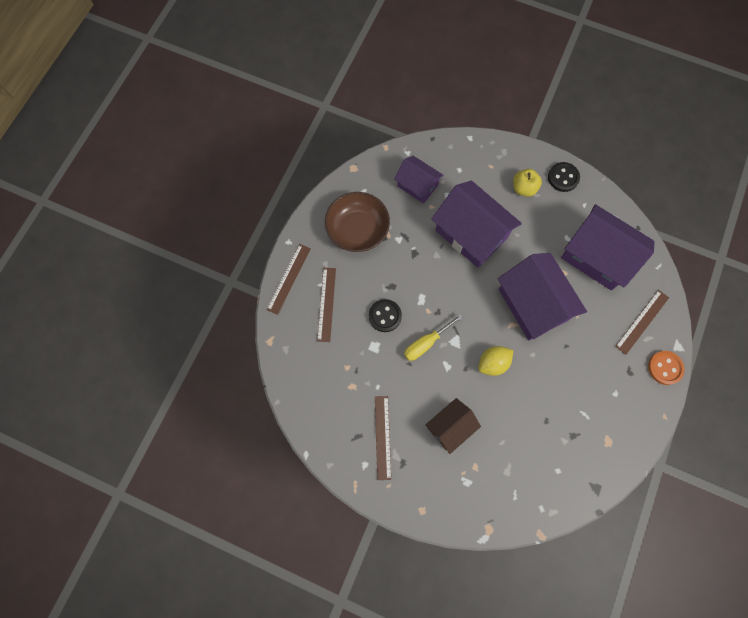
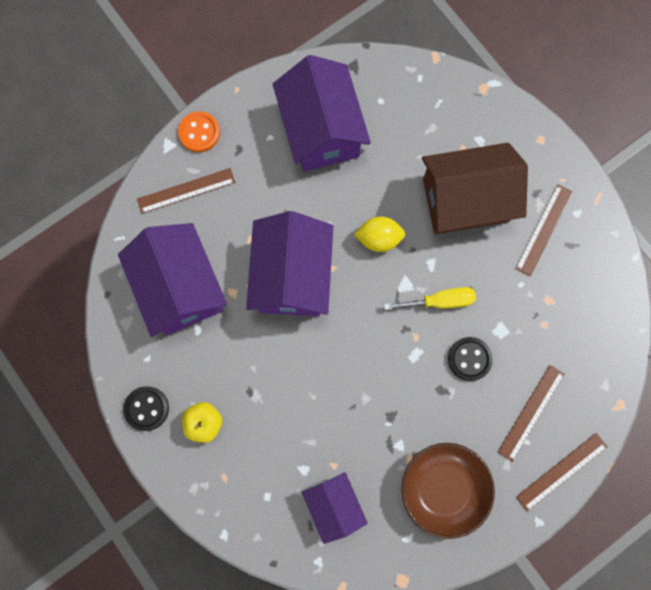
camera: 150 degrees left, 5 degrees up
brown house [425,398,481,454] -> brown house [422,143,528,234], size x1.73
purple house [432,181,522,268] -> purple house moved to [273,55,371,172]

